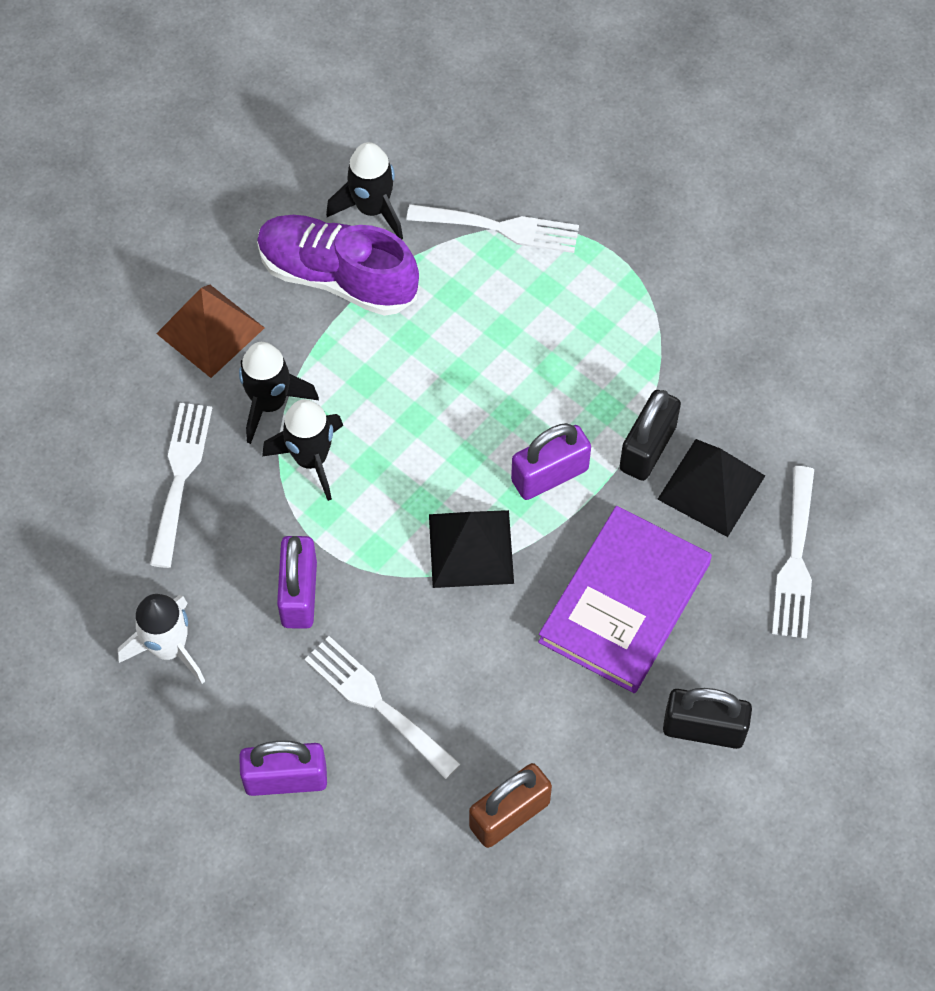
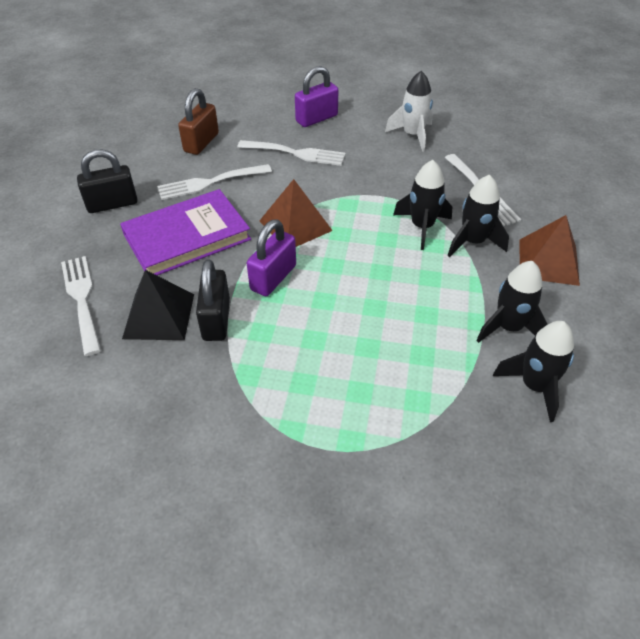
camera: 150 degrees right, 15 degrees down
purple shoe [257,215,419,316] -> black rocket [476,261,548,343]
purple padlock [277,536,317,629] -> none
white fork [406,204,579,253] -> white fork moved to [157,164,272,200]
black pyramid [429,510,514,588] -> brown pyramid [260,179,333,247]
purple book [538,506,712,693] -> purple book turned 60 degrees clockwise [120,189,251,275]

